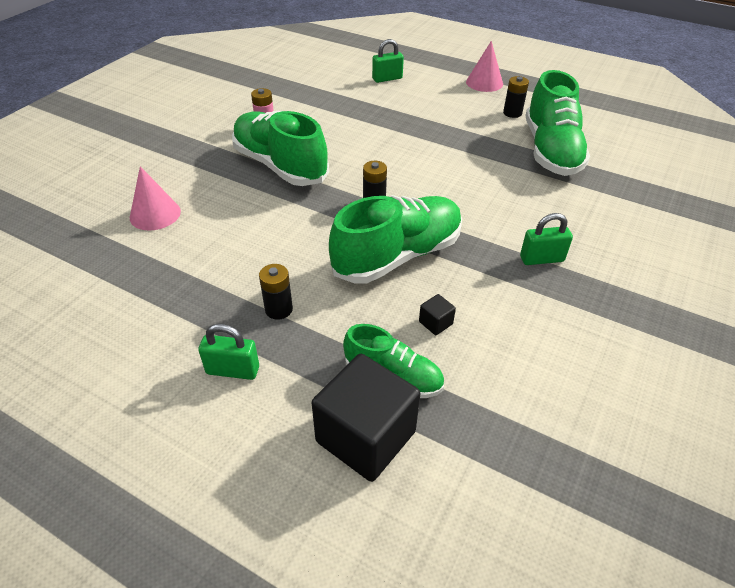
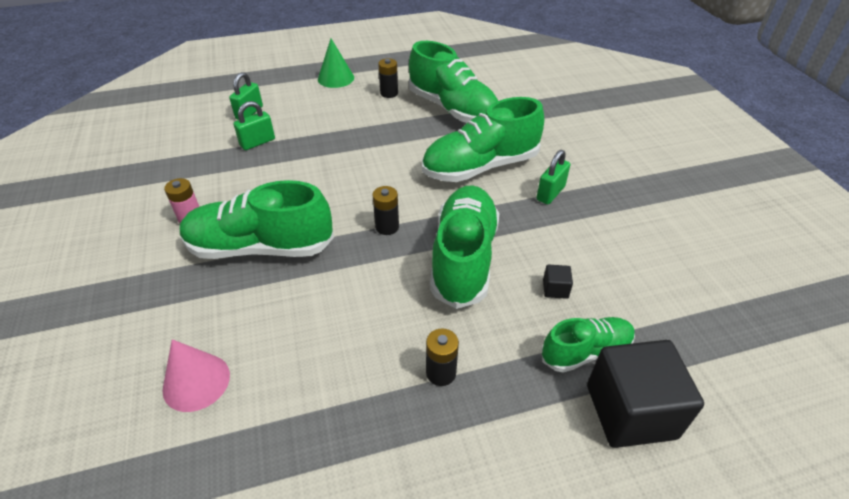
camera: 45 degrees left, 0 degrees up
green padlock [198,324,259,380] -> green padlock moved to [233,101,275,150]
pink cone [466,41,503,92] -> green cone [318,39,354,88]
none -> green shoe [422,97,544,182]

